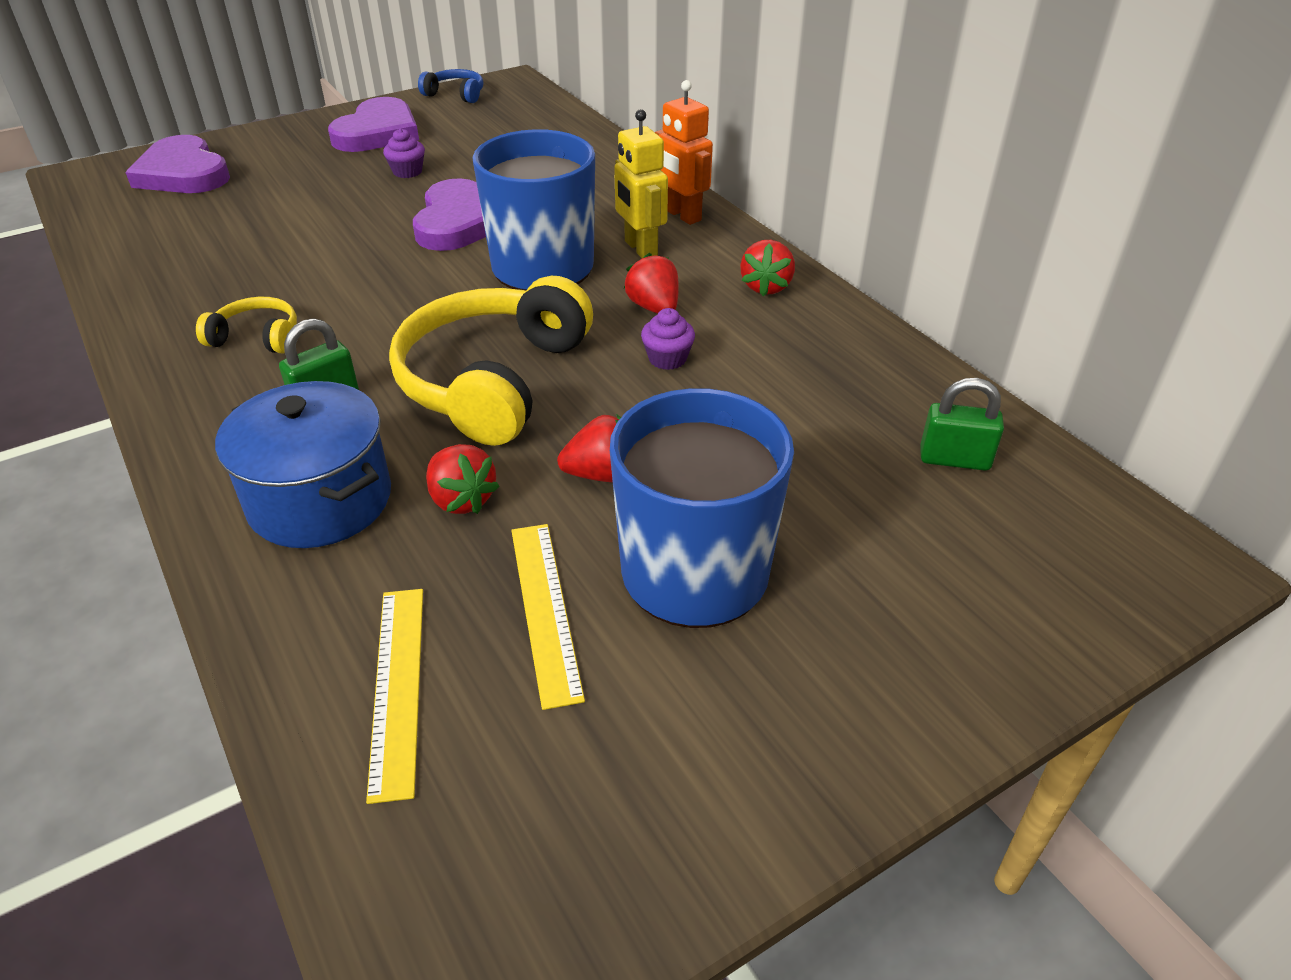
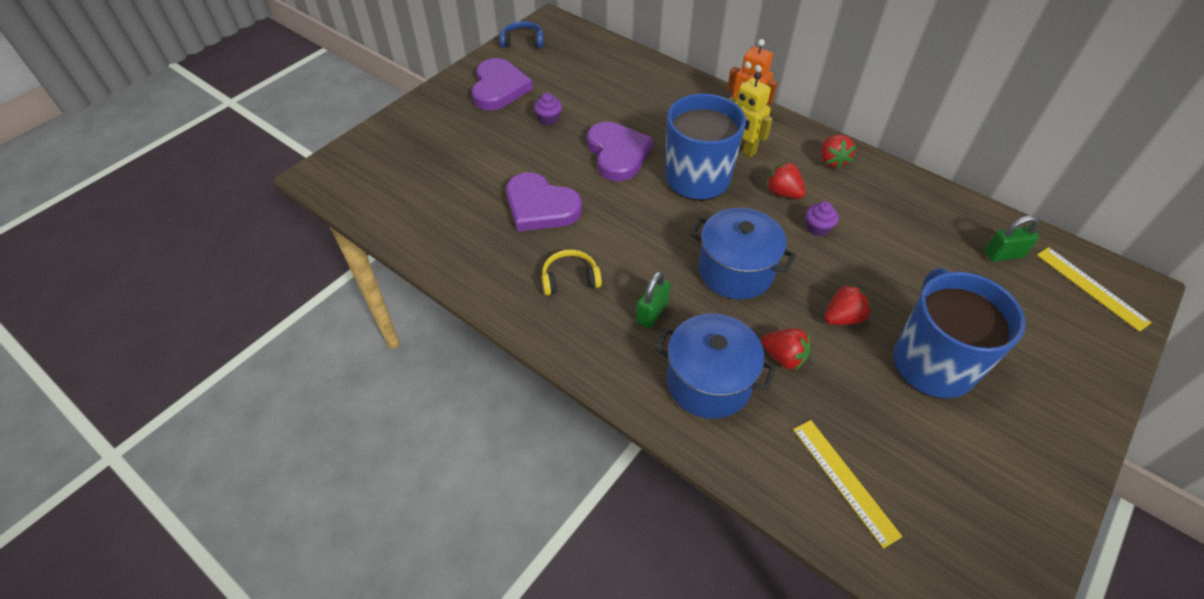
camera: 20 degrees left, 10 degrees up
purple heart [125,135,230,193] -> purple heart moved to [506,172,582,231]
yellow headphones [389,276,593,446] -> blue pot [690,208,796,299]
yellow ruler [511,524,585,710] -> yellow ruler moved to [1037,247,1152,332]

